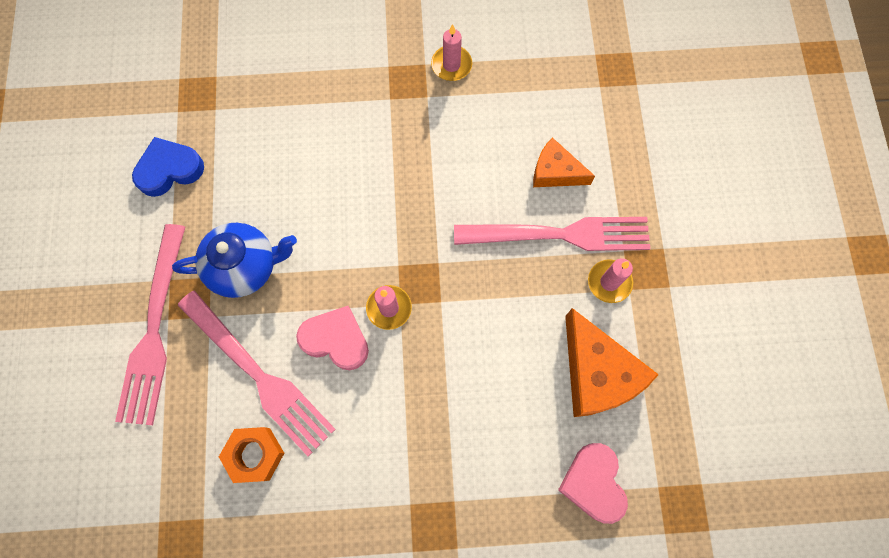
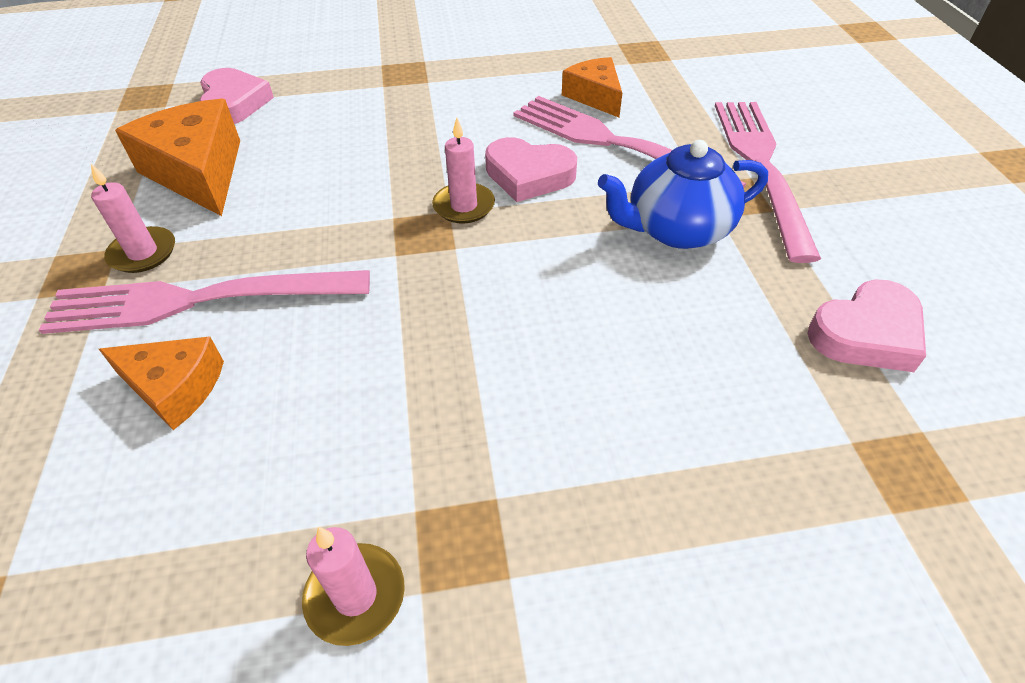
camera: 175 degrees right, 25 degrees down
blue heart [132,137,204,197] -> pink heart [807,280,926,372]
orange nut [219,427,284,483] -> orange cheese [562,57,622,117]

